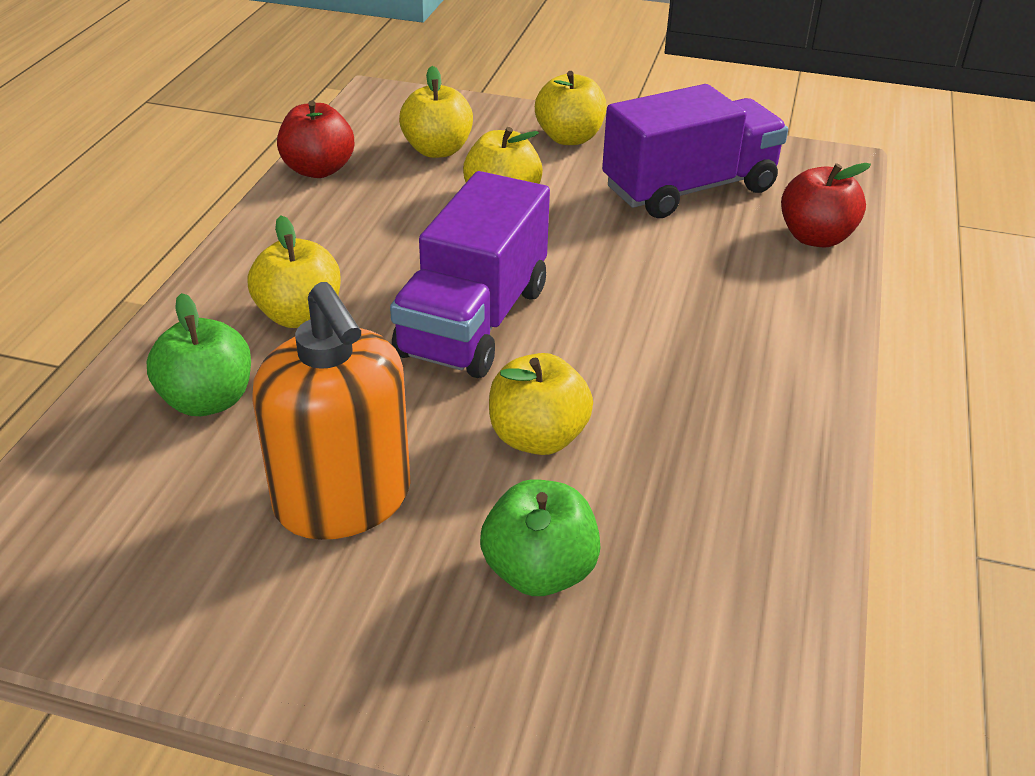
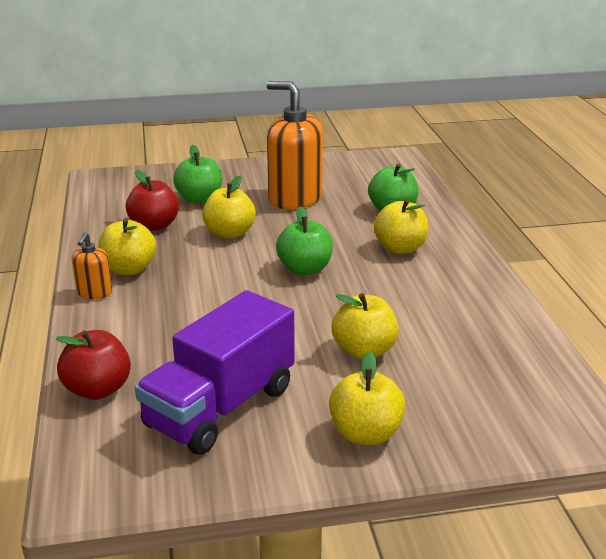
camera: 155 degrees right, 10 degrees down
red apple [277,101,354,178] -> red apple moved to [126,170,179,231]
purple truck [390,171,550,378] -> green apple [276,206,333,275]
yellow apple [399,66,473,158] -> yellow apple moved to [98,219,156,275]
none -> orange soap dispenser [72,232,112,299]

